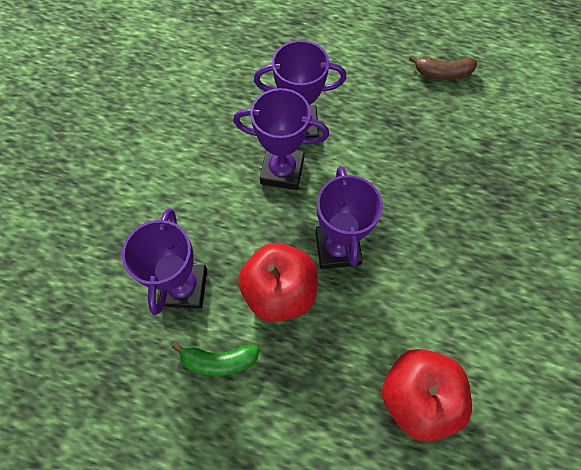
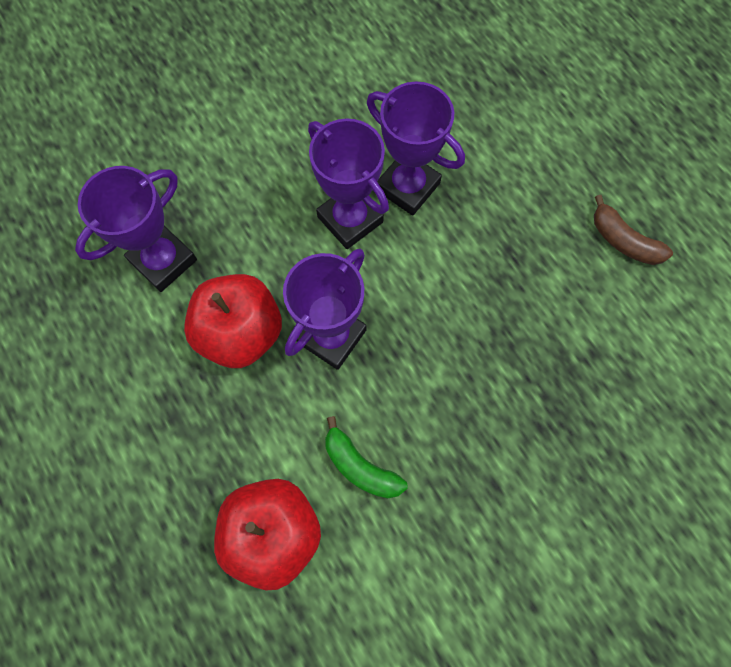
camera: 40 degrees right, 5 degrees up
green banana [172,342,260,376] -> green banana moved to [325,416,407,498]

